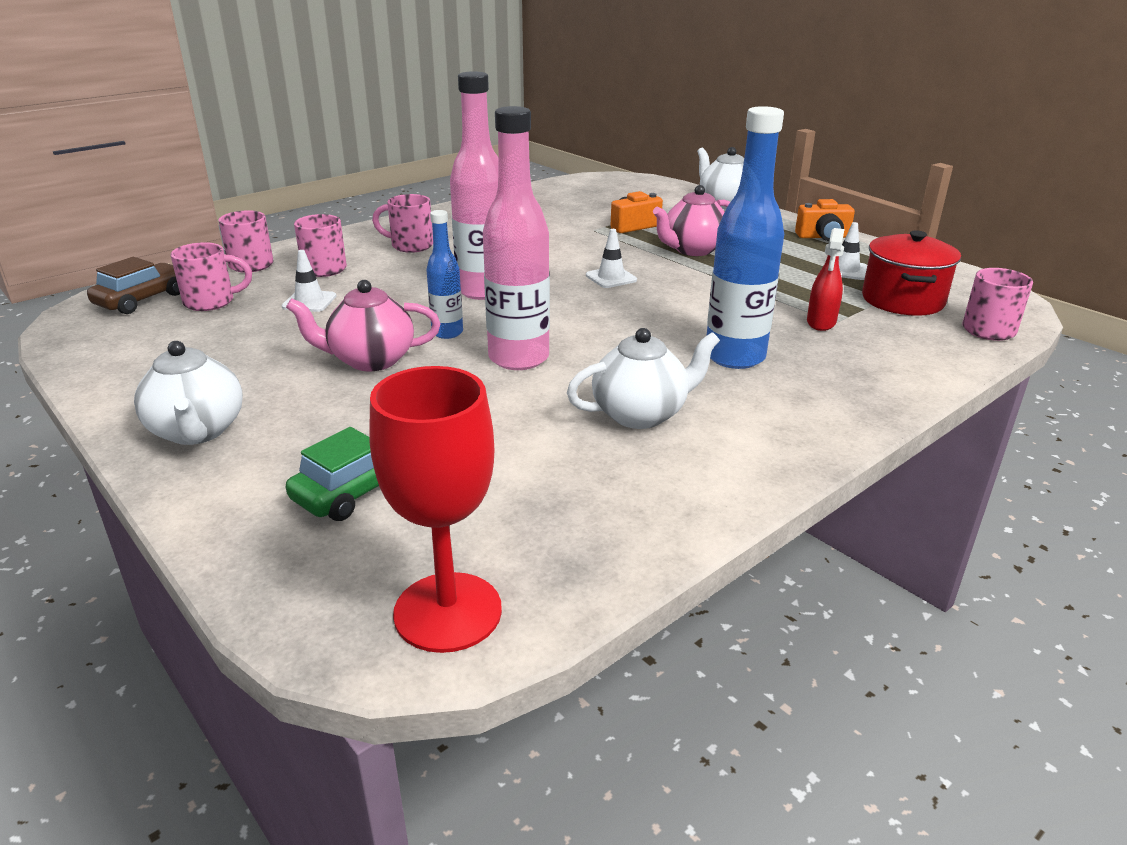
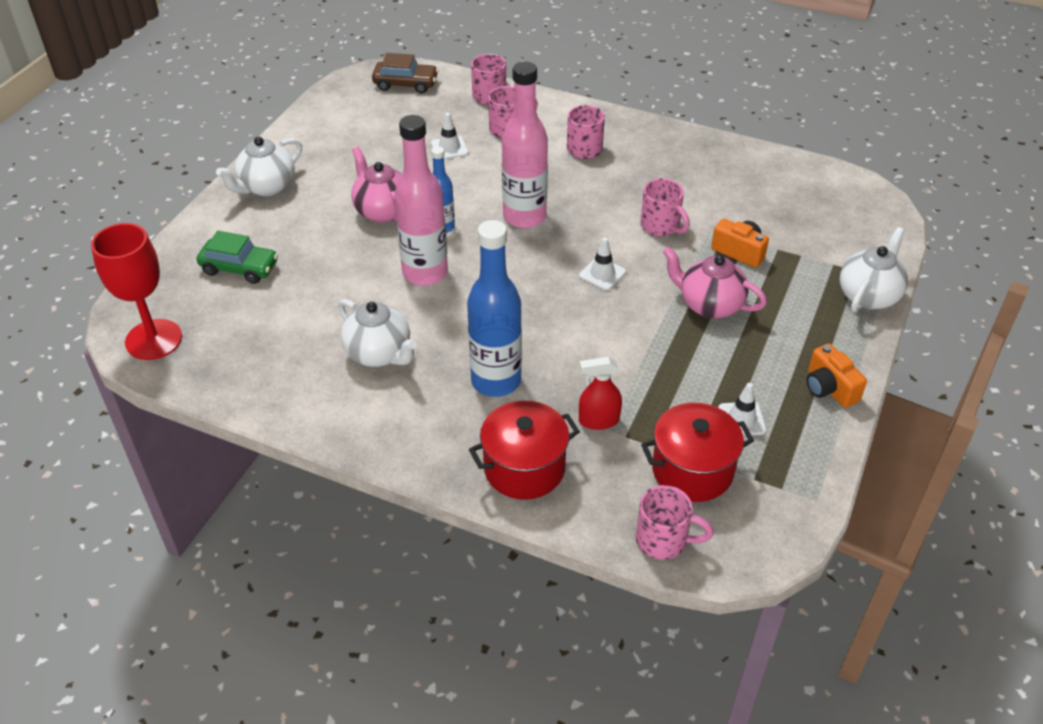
camera: 65 degrees right, 15 degrees up
pink mug [171,242,252,311] -> pink mug moved to [640,178,690,236]
none -> red pot [469,401,580,500]

